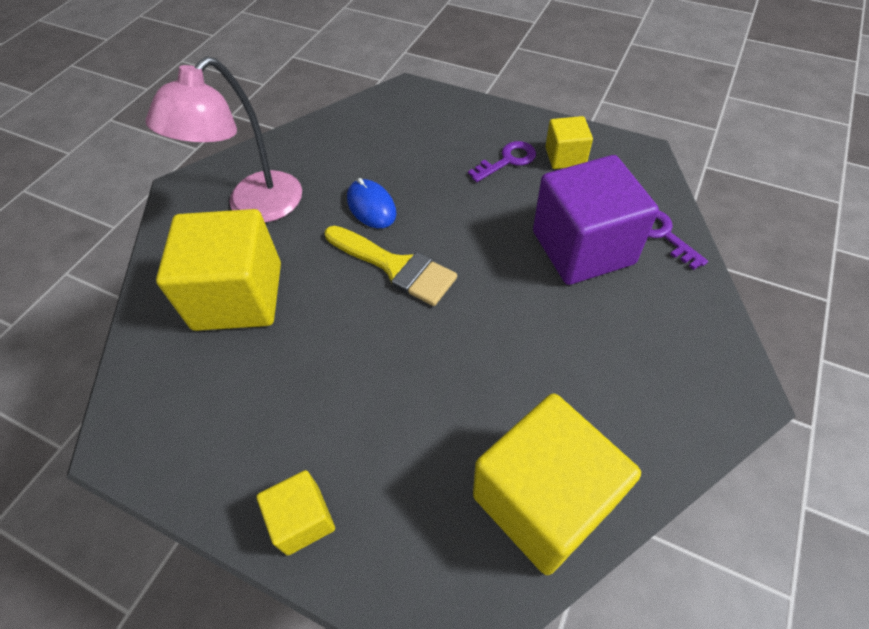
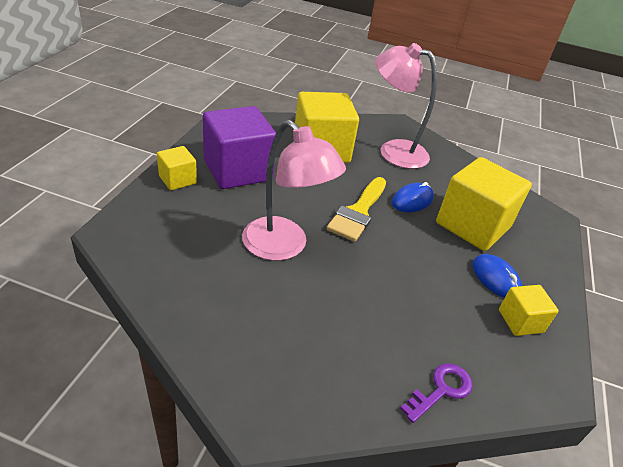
camera: 75 degrees right, 15 degrees down
purple key [468,141,536,182] -> blue mouse [472,254,522,298]
yellow cube [473,393,641,575] -> yellow cube moved to [436,157,532,251]
purple cube [533,155,659,285] -> purple cube moved to [203,106,276,189]
none -> pink lamp [242,120,346,261]

